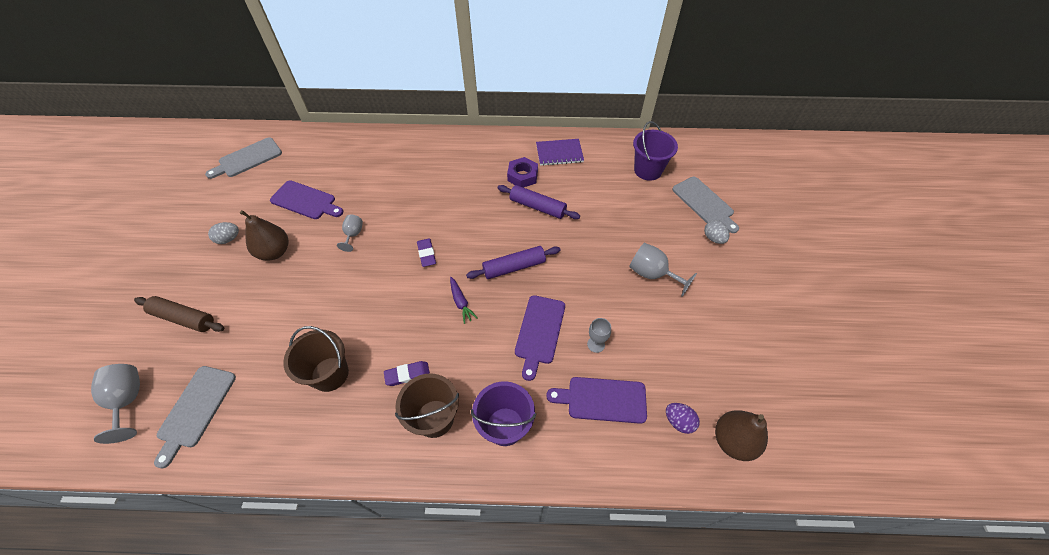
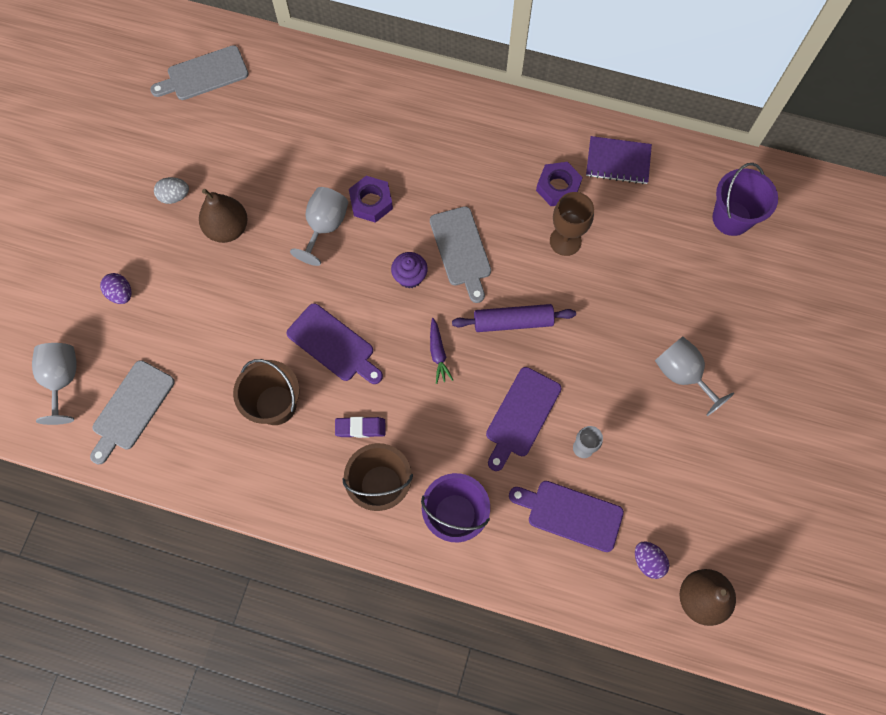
camera: 15 degrees right, 15 degrees up
brown rolling pin [134,296,224,332] -> purple egg [100,273,131,304]
purple cutting board [270,180,343,219] -> purple cutting board moved to [286,303,383,384]
grey goblet [337,215,363,252] -> grey goblet [290,187,348,266], size x1.63
purple eraser [417,238,436,267] -> purple cupcake [391,252,428,288]
purple rolling pin [498,185,580,219] -> brown goblet [550,192,594,256]
grey cutting board [672,177,739,233] -> grey cutting board moved to [430,206,491,303]
grey egg [704,220,729,244] -> none
none -> purple nut [349,176,393,223]

